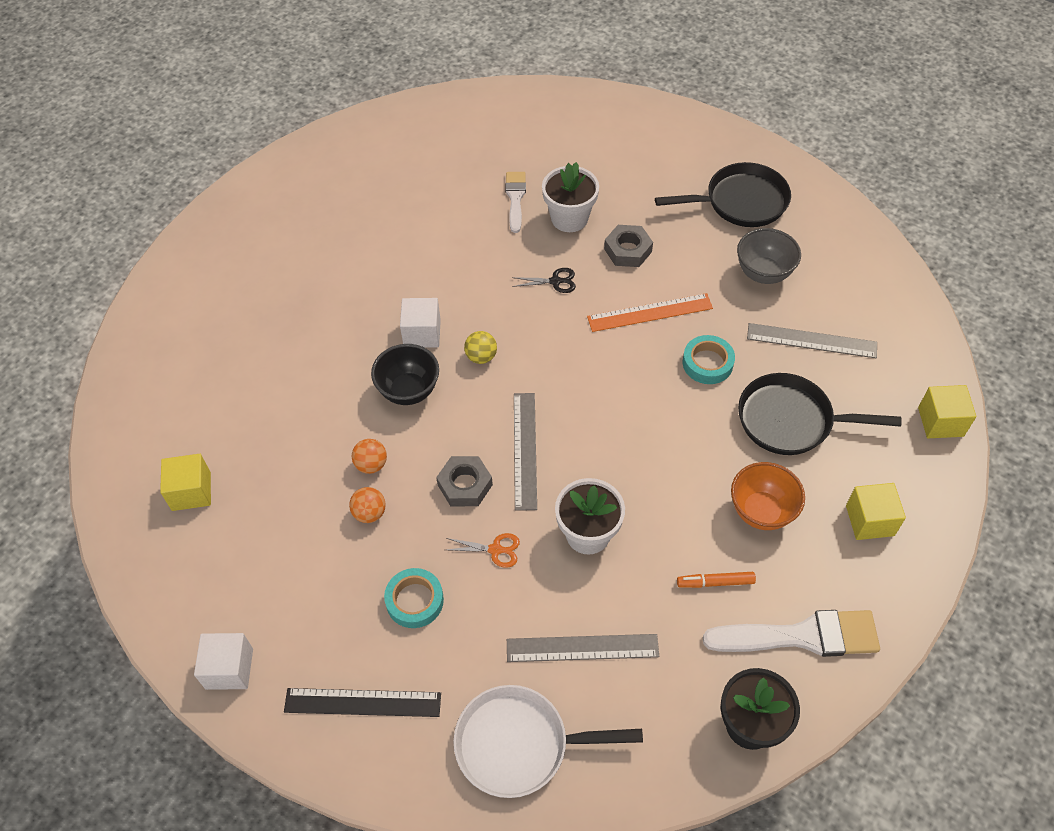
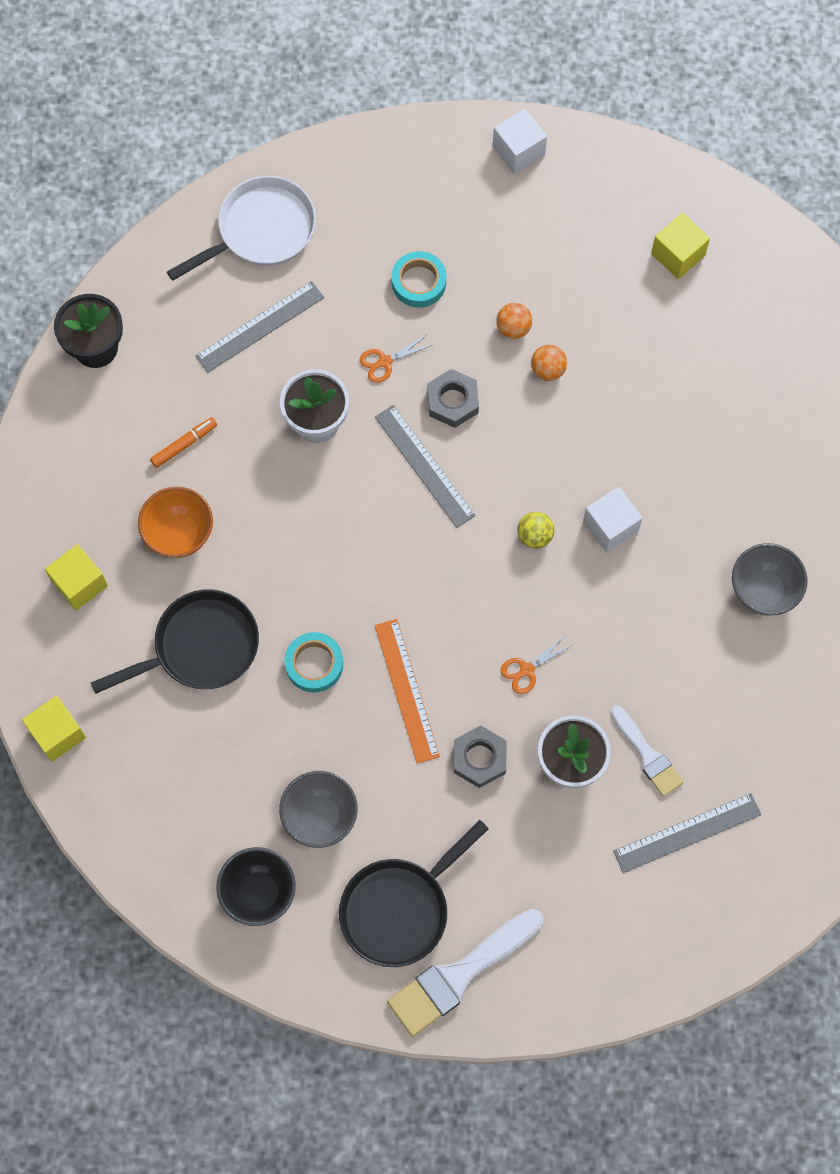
camera: 145 degrees right, 15 degrees up
black ruler [284,688,441,717] -> none
black bowl [371,344,439,405] -> black bowl moved to [216,847,296,926]
black scissors [512,268,576,293] -> orange scissors [500,637,573,694]
orange ruler [587,293,713,332] -> orange ruler turned 60 degrees counterclockwise [375,619,440,764]
white brush [703,610,880,657] -> white brush moved to [387,909,543,1037]
grey ruler [747,323,877,358] -> grey ruler moved to [613,793,761,873]
none -> grey bowl [732,543,808,616]

